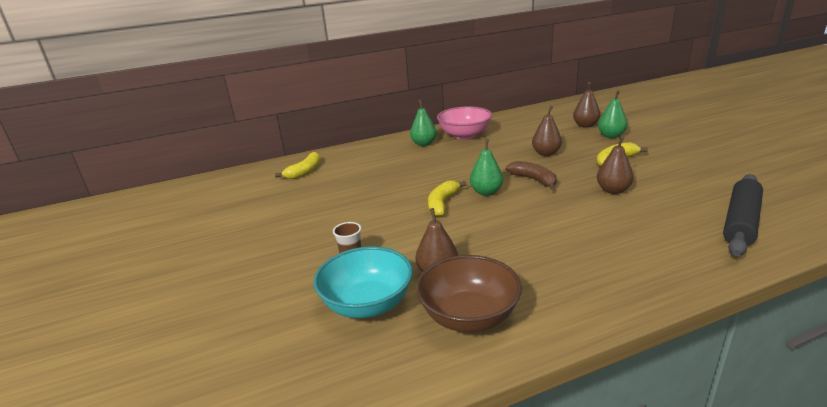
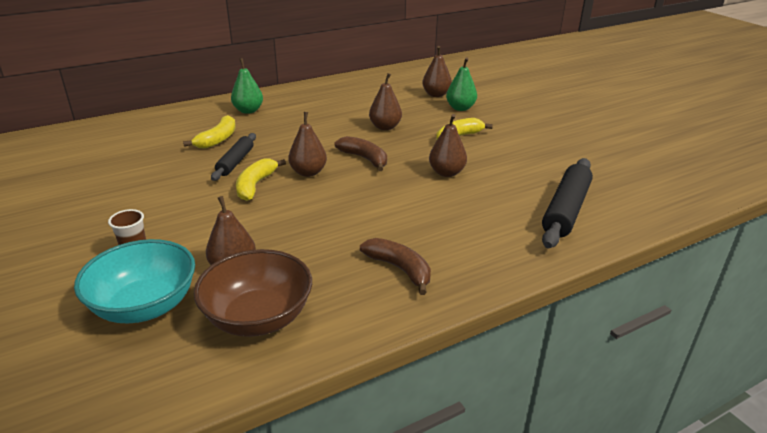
camera: 10 degrees left, 5 degrees up
yellow banana [275,152,321,179] -> yellow banana moved to [183,115,236,149]
pink bowl [437,106,492,140] -> none
green pear [470,139,503,196] -> brown pear [288,112,327,177]
none -> black rolling pin [211,133,256,181]
none -> brown banana [360,238,431,295]

